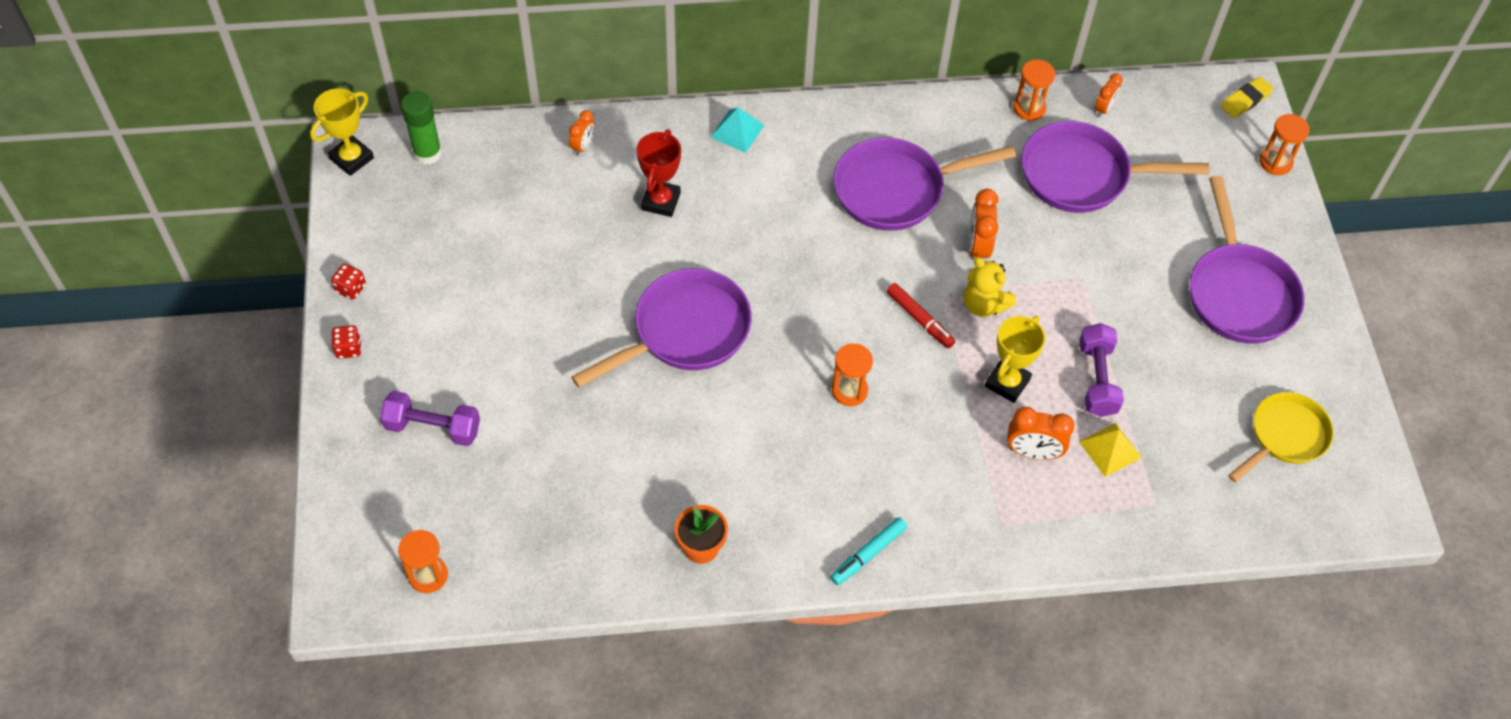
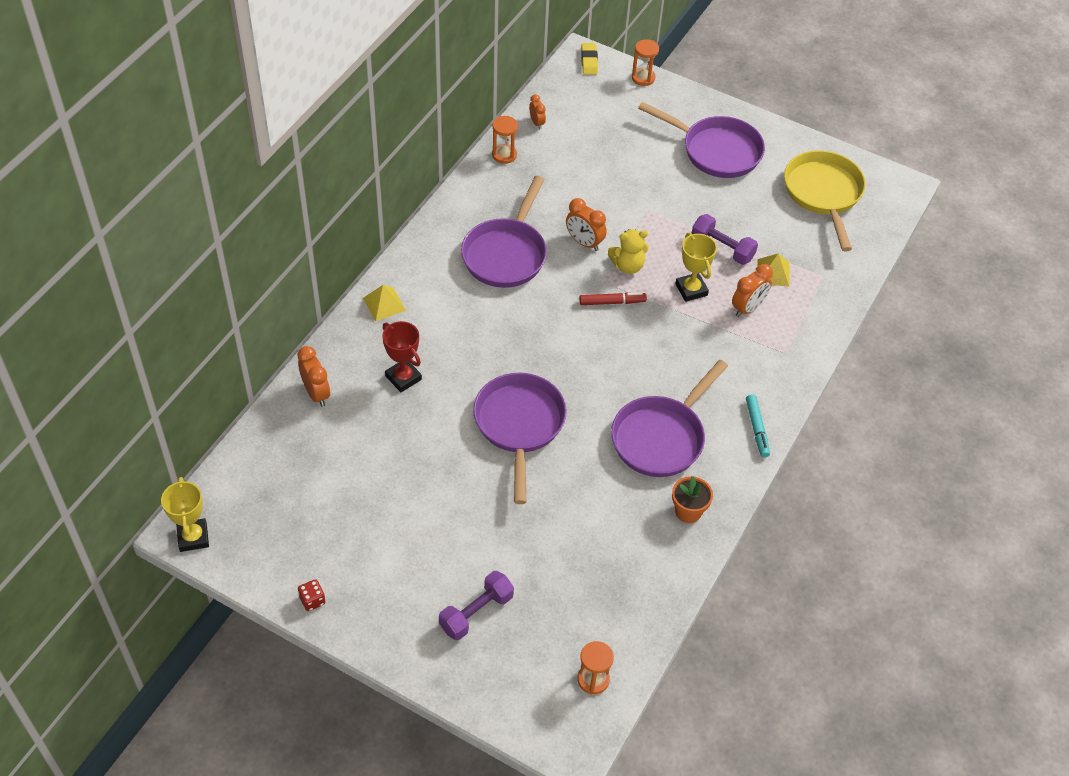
camera: 55 degrees left, 5 degrees down
red dice [331,325,361,359] -> none
green glue stick [401,92,442,165] -> none
orange clock [569,110,595,156] -> orange clock [297,346,330,407], size x1.59
turquoise pyramid [710,107,765,153] -> yellow pyramid [363,285,406,321]
orange hourglass [832,344,873,406] -> none
purple pan [1021,121,1210,213] -> purple pan moved to [611,360,728,477]
yellow pan [1228,392,1334,482] -> yellow pan [784,150,866,251], size x1.50

